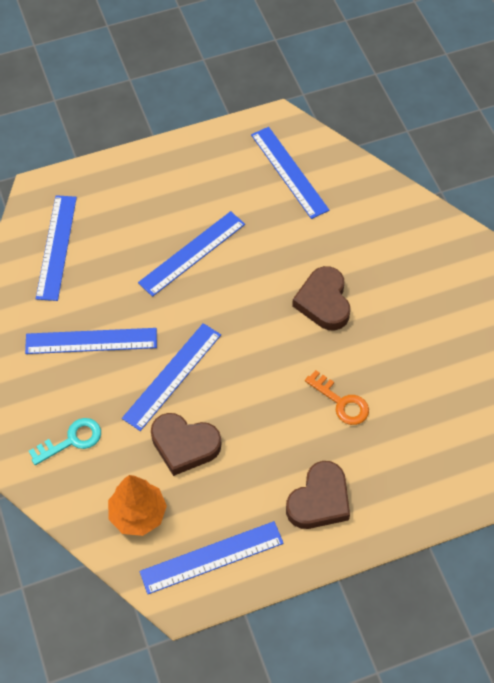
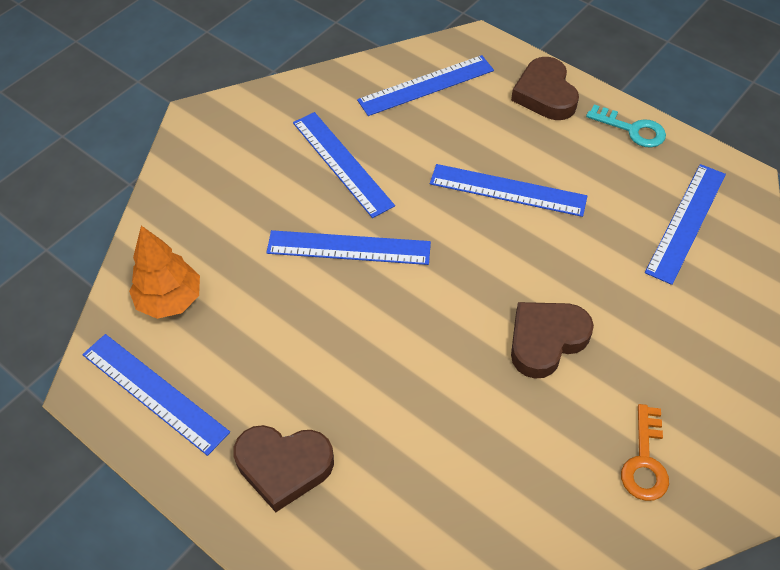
camera: 60 degrees right, 5 degrees down
turquoise key [29,418,101,465] -> turquoise key moved to [586,105,666,148]
brown heart [151,413,221,476] -> brown heart moved to [511,57,579,120]
orange key [305,370,369,425] -> orange key moved to [621,404,669,501]

